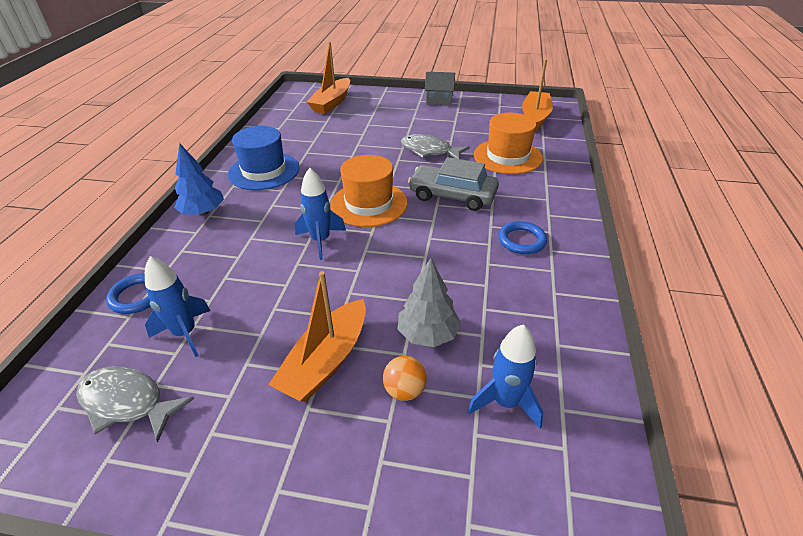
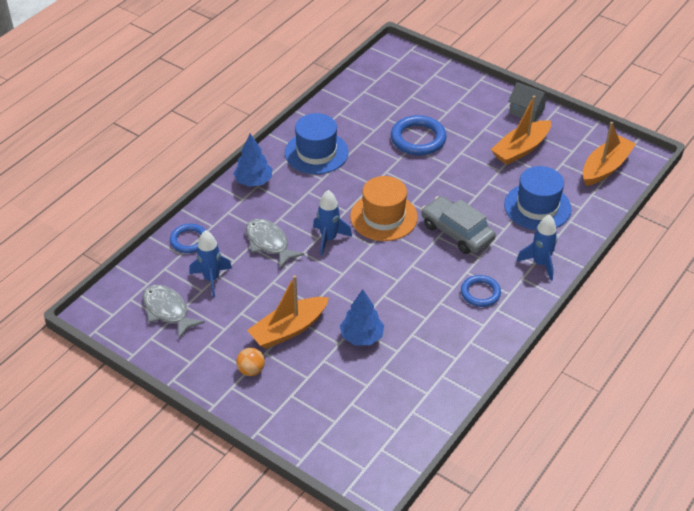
camera: 25 degrees right, 5 degrees up
orange boat [307,42,350,114] -> orange boat moved to [491,96,551,165]
orange ball [383,356,427,401] -> orange ball moved to [236,348,265,376]
grey tree [398,258,461,347] -> blue tree [340,289,384,345]
grey fish [401,134,470,159] -> grey fish moved to [246,219,305,269]
blue rocket [467,324,543,429] -> blue rocket moved to [516,214,558,281]
orange hat [474,113,543,174] -> blue hat [504,166,572,230]
none -> blue ring [391,115,446,155]

